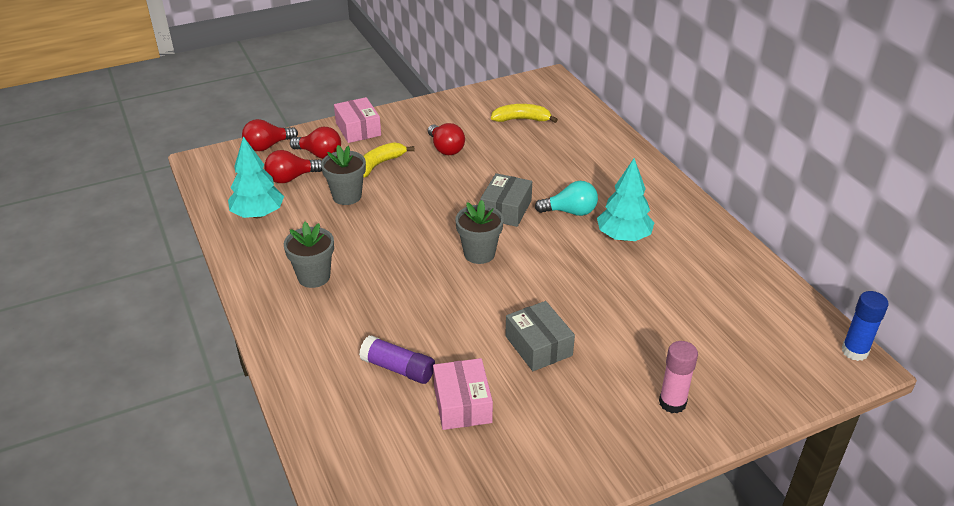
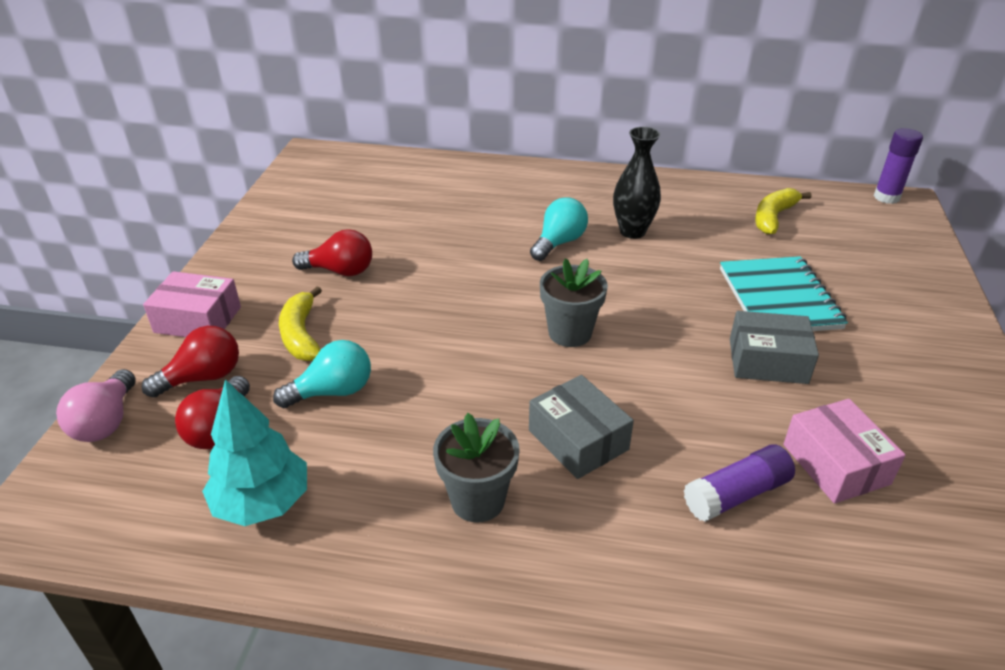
camera: 55 degrees left, 0 degrees up
red light bulb [242,119,298,151] -> pink light bulb [56,369,136,442]
grey flower pot [321,145,366,205] -> turquoise light bulb [273,340,371,408]
pink box [433,358,493,430] -> pink box turned 45 degrees clockwise [783,399,906,504]
grey box [480,173,532,227] -> grey box moved to [529,375,634,479]
yellow banana [491,104,558,123] -> yellow banana moved to [755,188,812,234]
turquoise tree [597,158,654,241] -> black vase [613,127,661,239]
pink glue stick [659,341,698,413] -> none
blue glue stick [842,291,889,361] -> purple glue stick [874,128,923,204]
none -> turquoise notebook [720,256,848,331]

